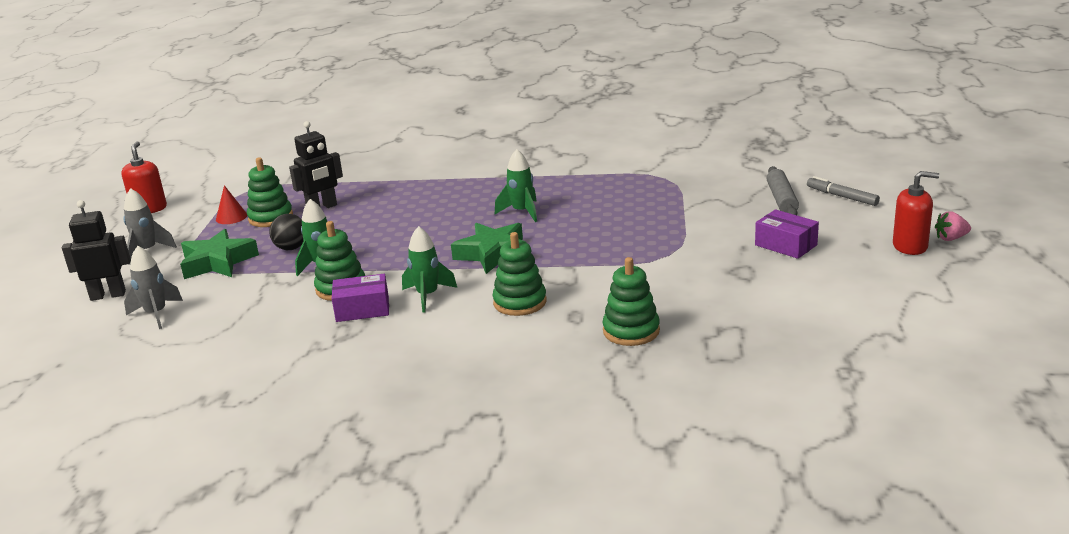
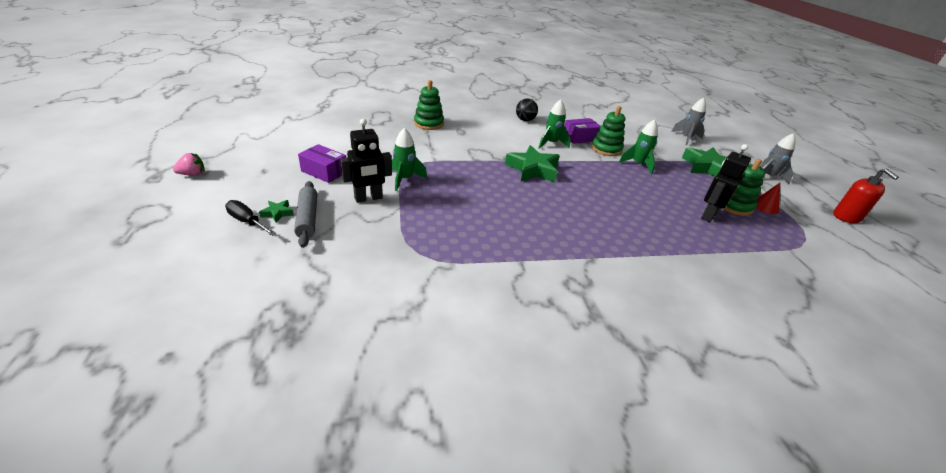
camera: 160 degrees right, 10 degrees up
black robot [62,200,131,301] -> black robot moved to [340,119,392,203]
black ball [269,214,304,250] -> black ball moved to [516,98,538,121]
green stacking toy [493,232,547,316] -> none
green rocket [495,149,537,222] -> green rocket moved to [392,128,427,191]
grey marker [807,176,880,206] -> black screwdriver [225,200,277,236]
red soap dispenser [893,171,939,255] -> none
none -> green star [259,200,294,223]

